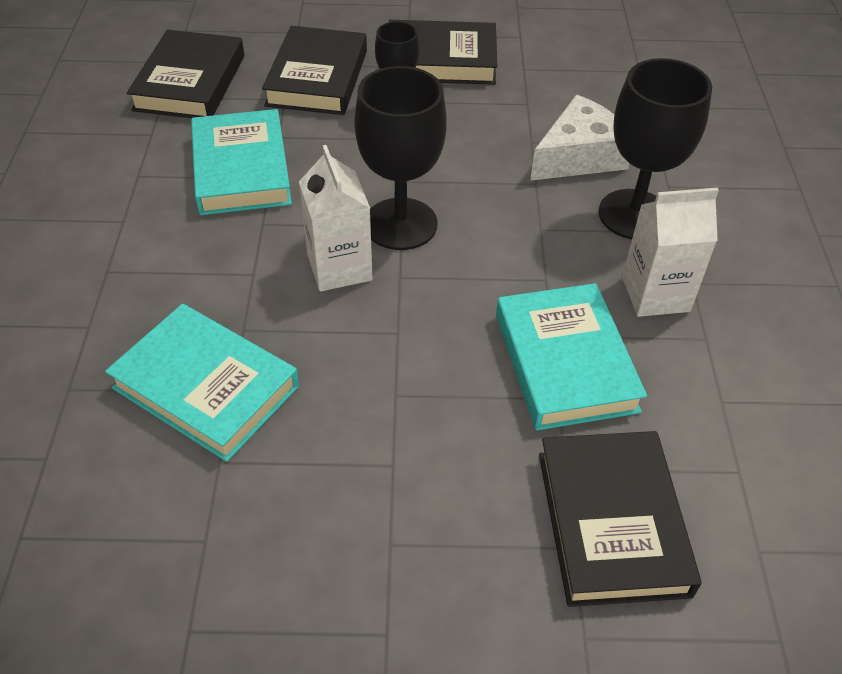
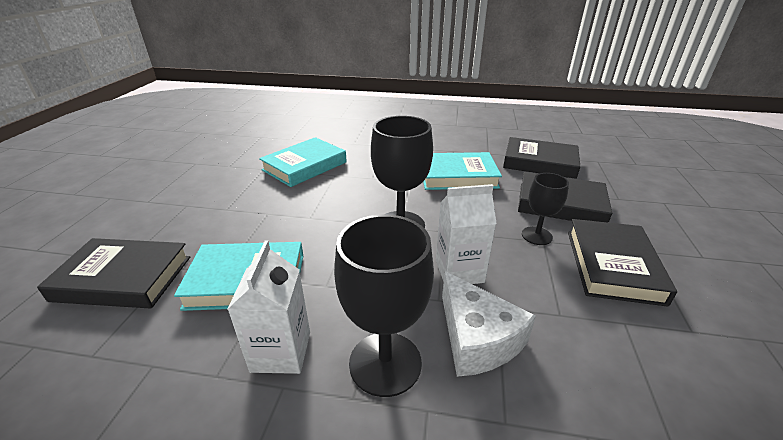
camera: 100 degrees right, 15 degrees down
white carton [299,145,373,292] -> white carton moved to [436,184,497,284]

